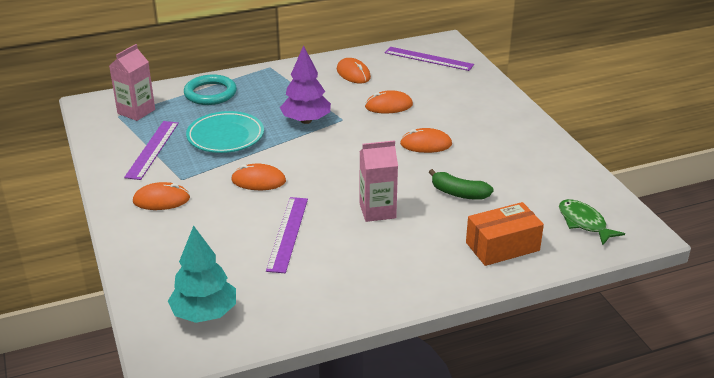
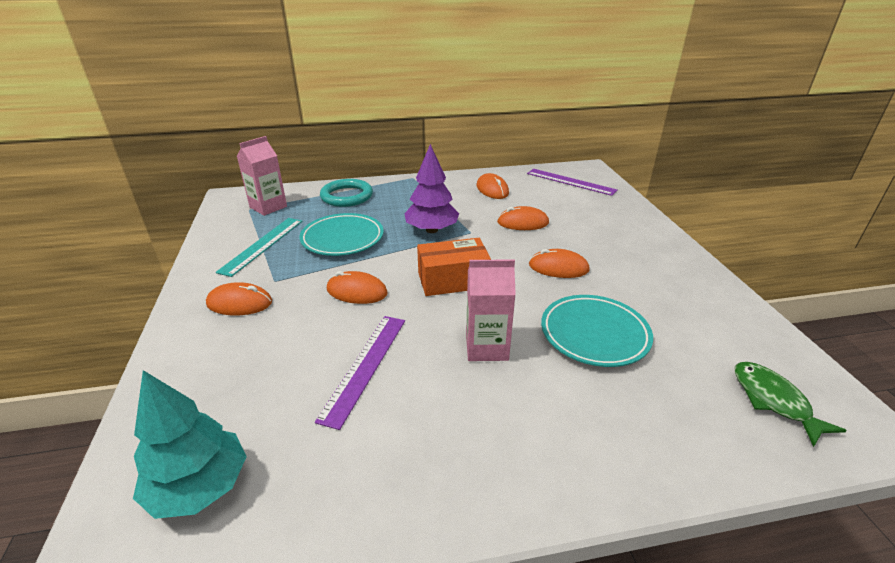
camera: 10 degrees right, 0 degrees up
purple ruler [124,121,179,180] -> turquoise ruler [216,218,302,277]
green banana [429,169,494,200] -> turquoise plate [541,295,653,367]
orange box [466,202,544,266] -> orange box moved to [417,238,491,296]

